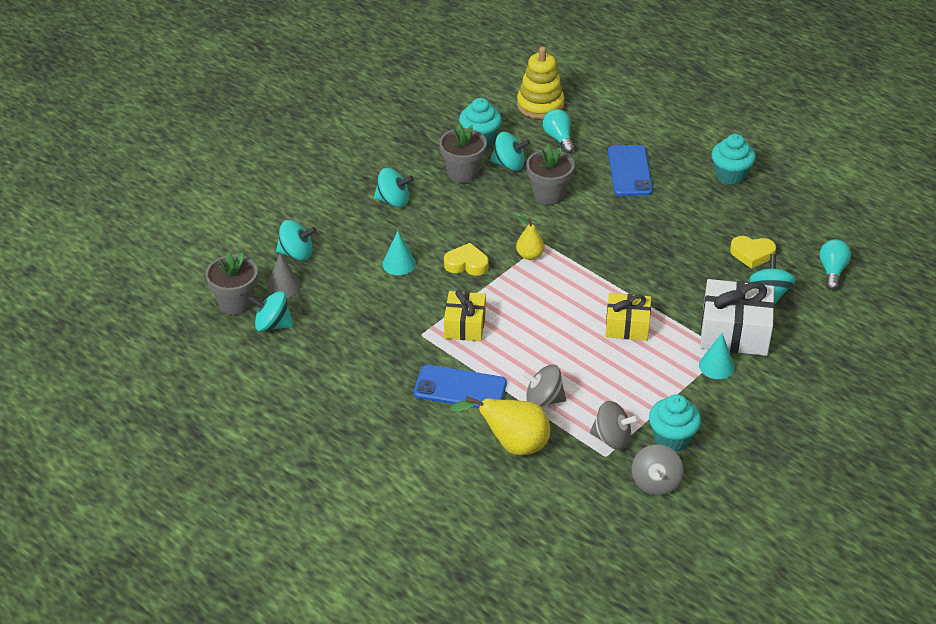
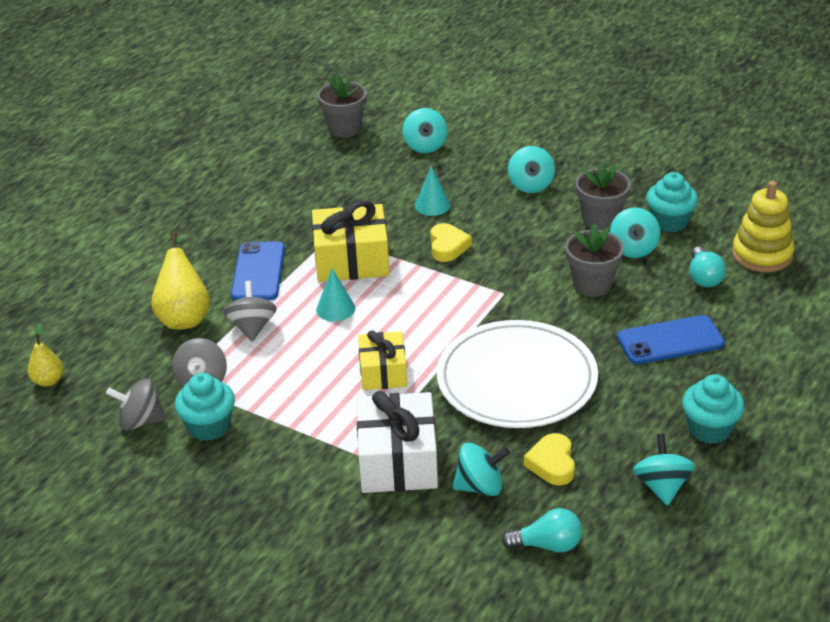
camera: 80 degrees right, 5 degrees down
turquoise spinning top [247,291,294,332] -> turquoise spinning top moved to [633,434,695,506]
grey cone [267,254,301,298] -> none
yellow gift [444,290,486,341] -> yellow gift [312,200,390,282], size x1.57
yellow pear [516,216,544,260] -> yellow pear moved to [27,323,63,387]
turquoise light bulb [543,109,575,153] -> turquoise light bulb turned 120 degrees clockwise [690,247,726,287]
turquoise cone [699,333,735,379] -> turquoise cone moved to [316,269,355,321]
none -> white plate [437,320,598,428]

